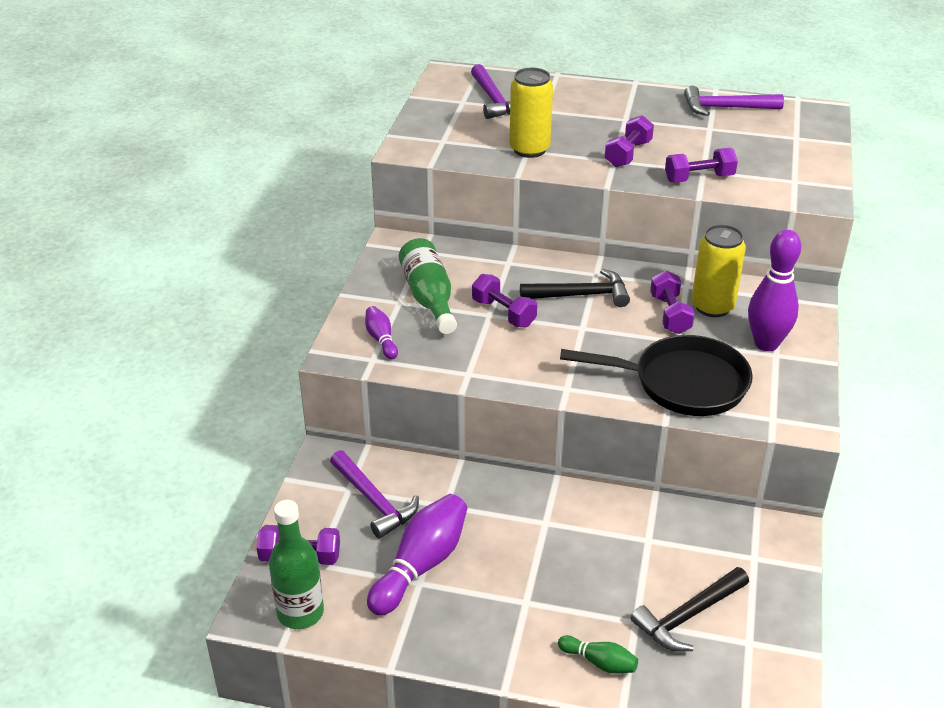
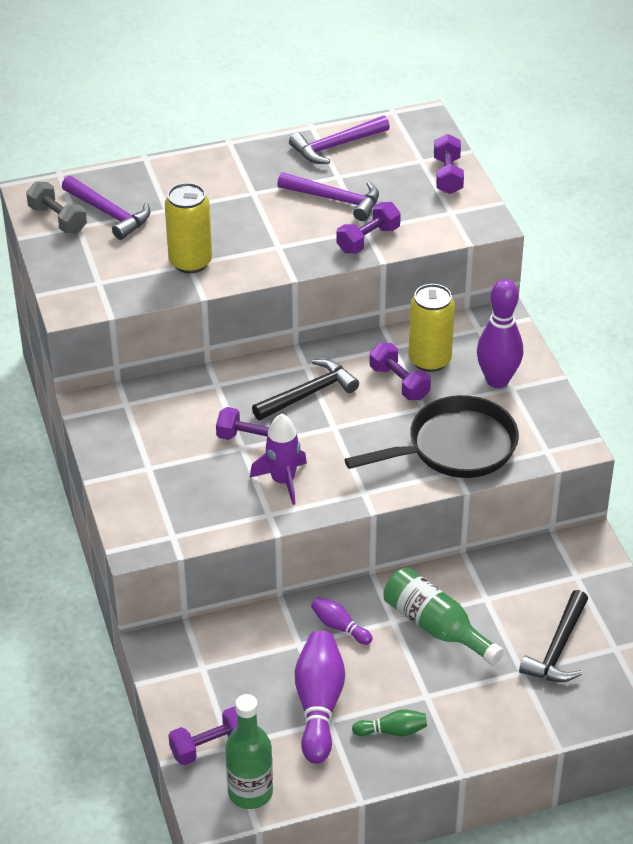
camera: 30 degrees left, 5 degrees up
purple hammer [330,450,419,539] -> purple hammer moved to [277,172,379,221]
purple bowling pin [365,306,398,359] -> purple bowling pin moved to [311,597,372,645]
green bottle [399,238,457,334] -> green bottle moved to [383,567,504,665]
green bowling pin [558,635,638,674] -> green bowling pin moved to [352,709,427,737]
purple dumbbell [605,115,654,167] -> purple dumbbell moved to [434,134,464,194]
none -> grey dumbbell [26,181,87,233]
none -> purple rocket [250,413,307,505]

